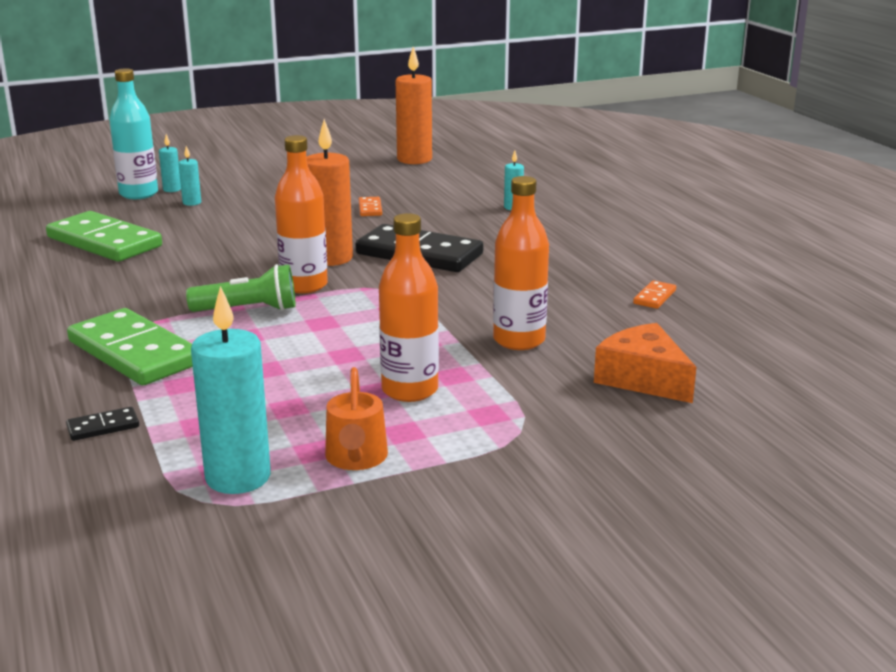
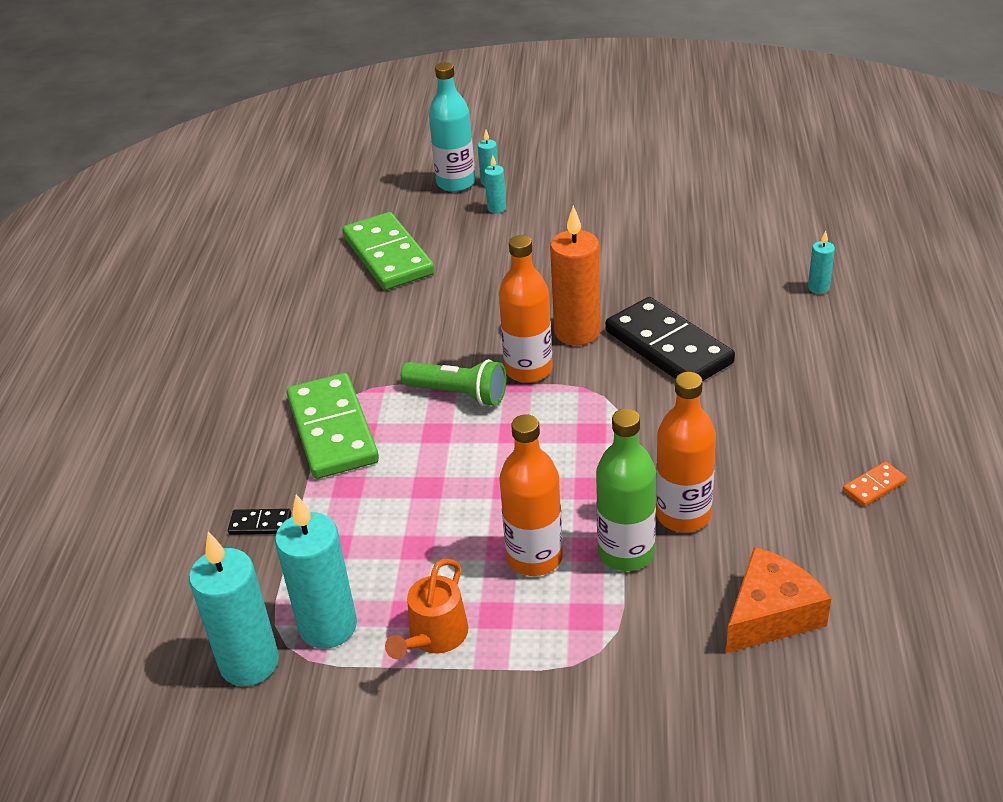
camera: 30 degrees right, 15 degrees up
orange domino [359,197,382,216] -> none
orange candle [396,47,432,164] -> none
orange cheese [594,323,697,403] -> orange cheese turned 60 degrees clockwise [726,547,831,653]
none -> turquoise candle [189,531,279,686]
none -> green bottle [596,409,656,571]

